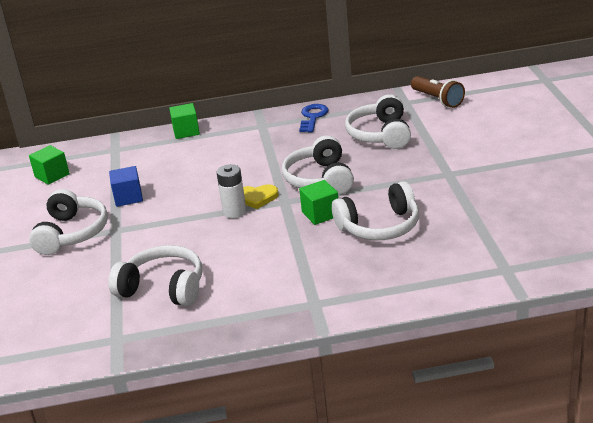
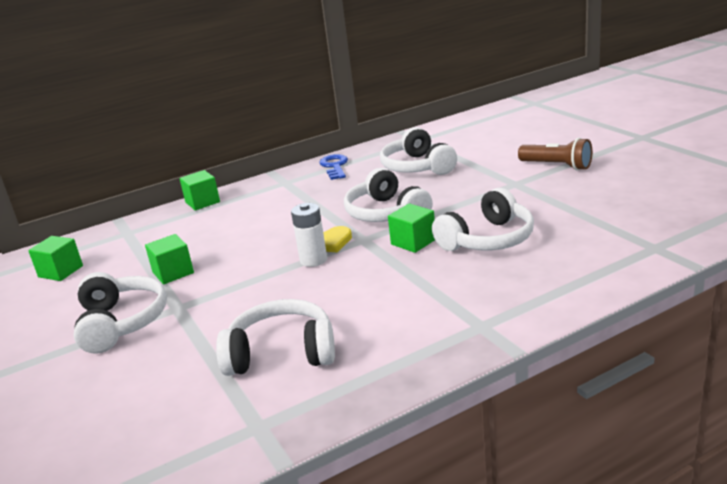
camera: 20 degrees left, 5 degrees down
blue cube [109,166,143,207] -> green cube [145,234,194,285]
brown flashlight [411,76,465,108] -> brown flashlight moved to [518,138,592,171]

